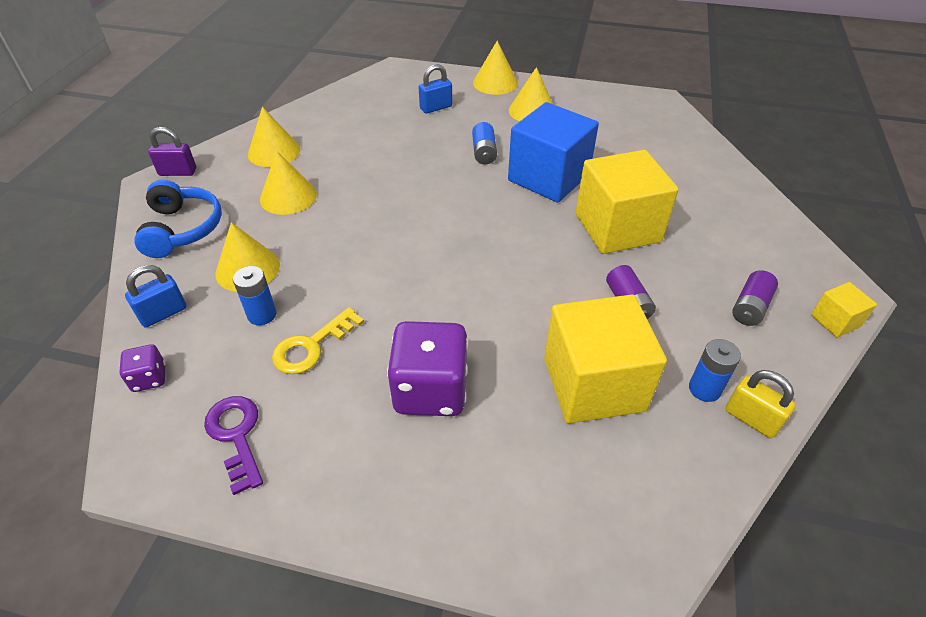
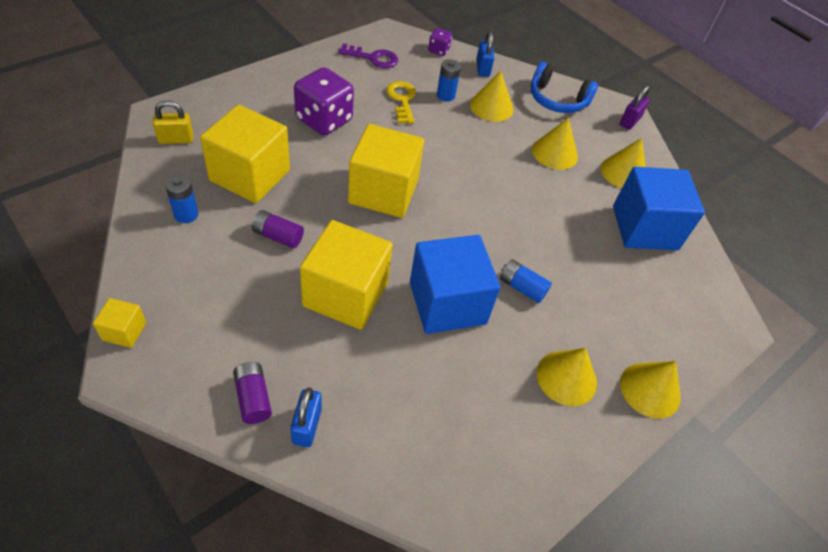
camera: 120 degrees right, 5 degrees up
blue padlock [418,64,452,113] -> blue padlock moved to [290,387,322,447]
yellow padlock [725,370,796,438] -> yellow padlock moved to [153,100,193,144]
purple battery [732,270,778,326] -> purple battery moved to [233,362,272,424]
none -> yellow cube [348,124,424,218]
none -> blue cube [613,167,705,250]

